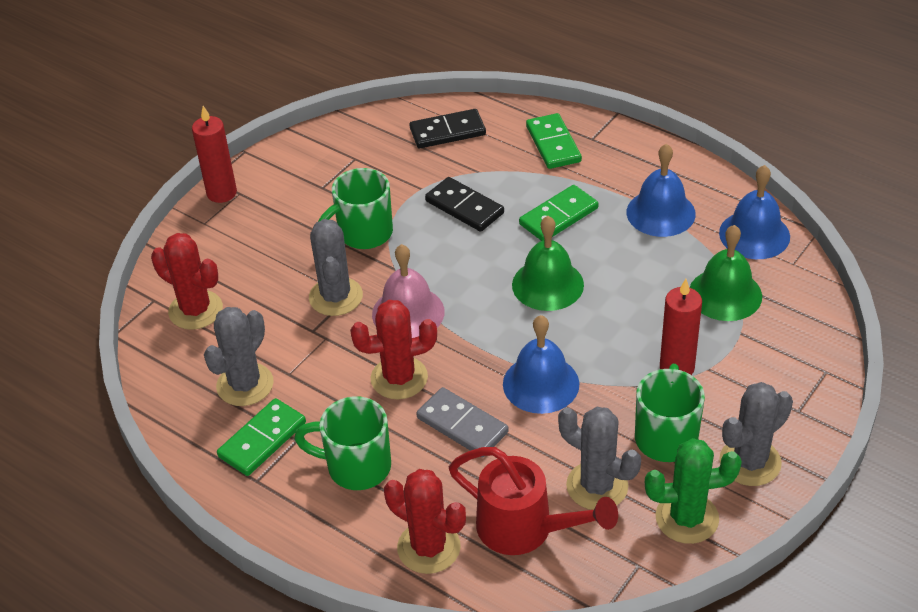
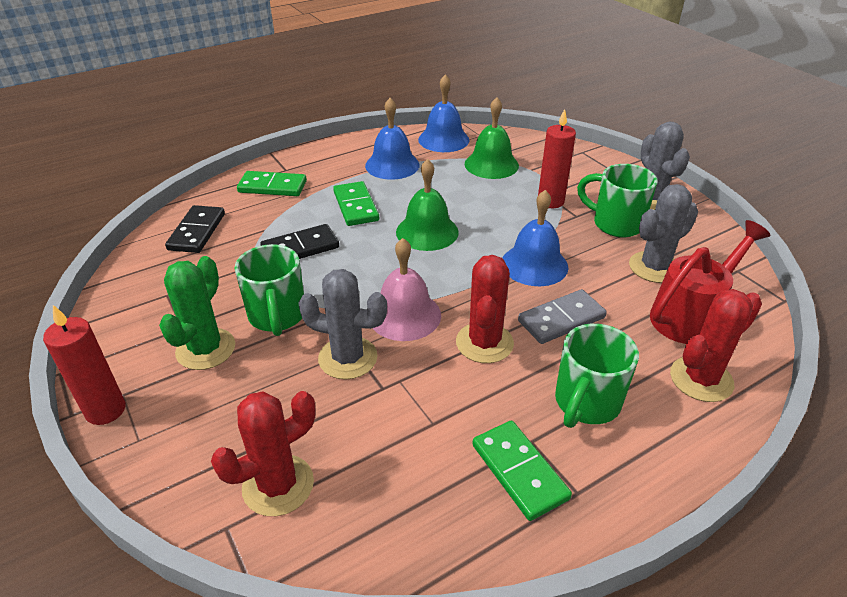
camera: 70 degrees left, 5 degrees down
grey cactus [204,307,274,406] -> none
green cactus [645,438,742,544] -> green cactus moved to [159,256,235,370]

